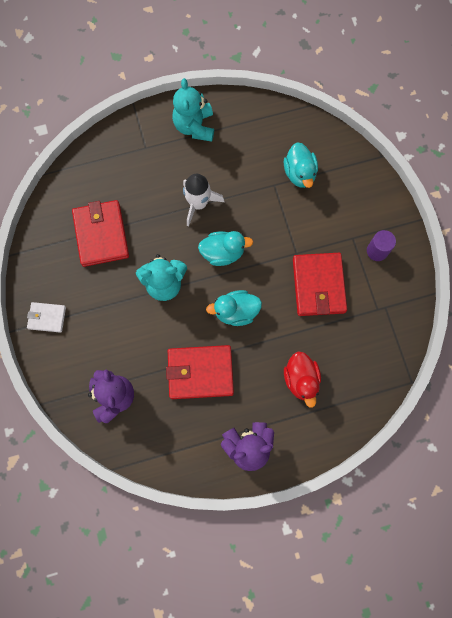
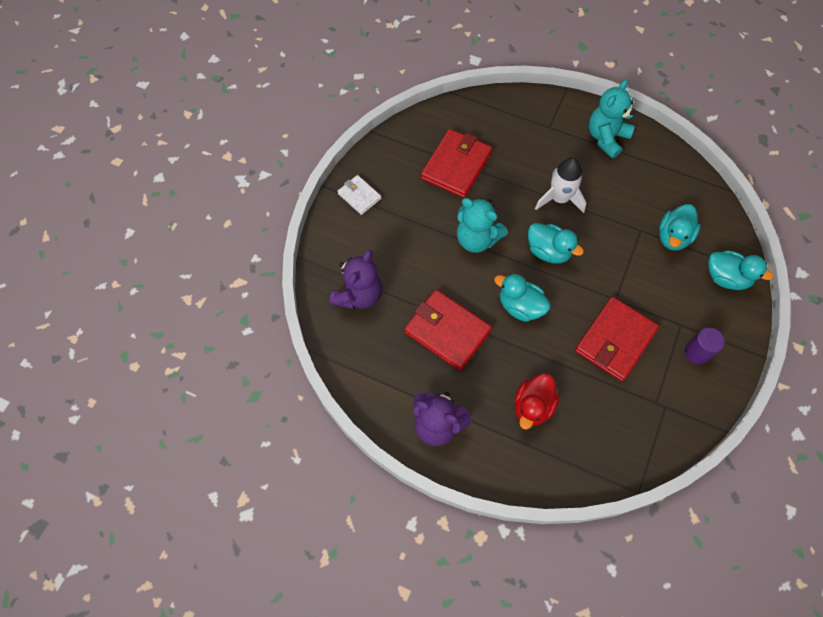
camera: 40 degrees right, 10 degrees down
none -> turquoise duck [708,250,773,290]

